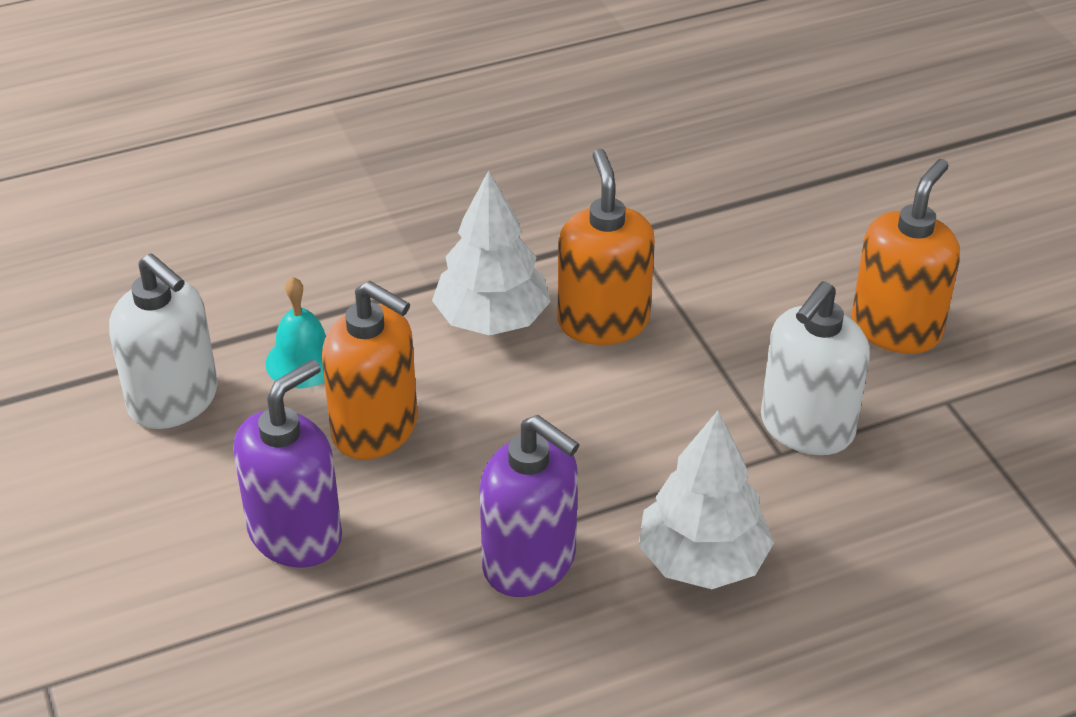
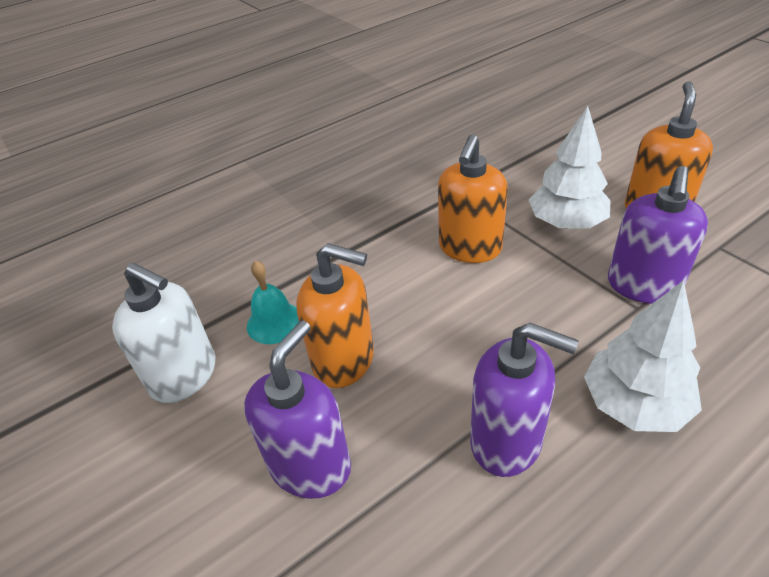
camera: 10 degrees left, 0 degrees up
white tree [432,170,551,336] -> white tree moved to [529,106,611,229]
orange soap dispenser [558,149,655,345] -> orange soap dispenser turned 135 degrees counterclockwise [438,135,508,263]
white soap dispenser [761,281,870,455] -> purple soap dispenser [608,166,708,304]

